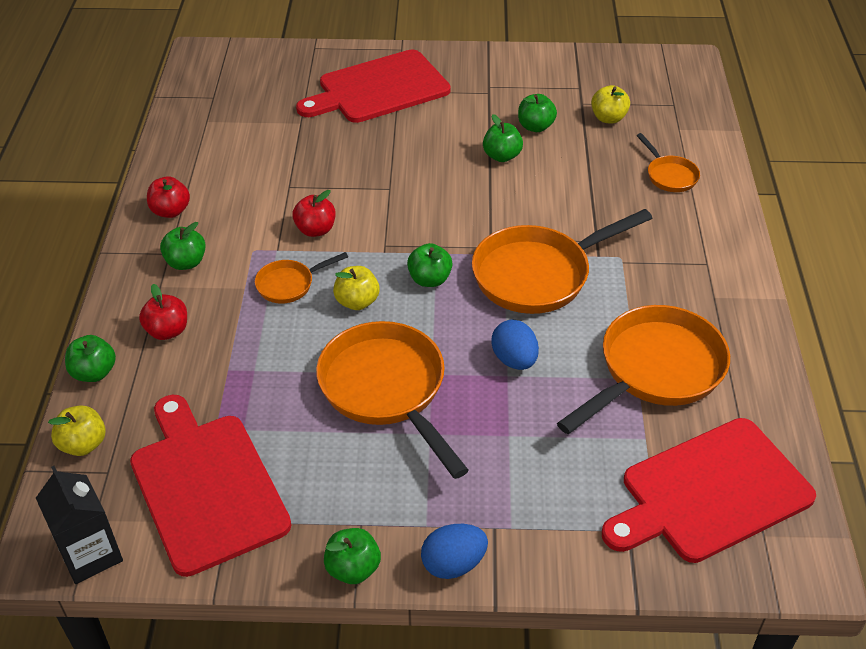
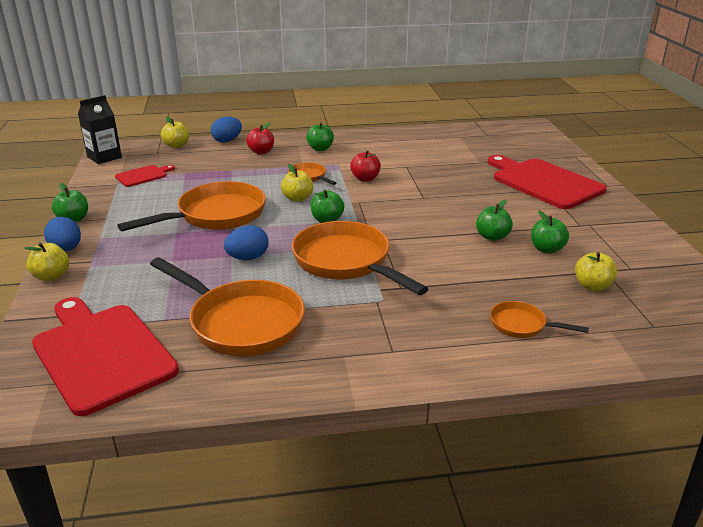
camera: 80 degrees right, 15 degrees down
green apple [65,335,116,382] -> blue egg [211,117,242,143]
red cutting board [130,395,291,577] -> red cutting board [115,165,175,187], size x0.47
red apple [147,176,190,218] -> none
orange pan [637,133,700,192] -> orange pan turned 60 degrees clockwise [490,301,589,338]
none -> yellow apple [24,242,69,281]

